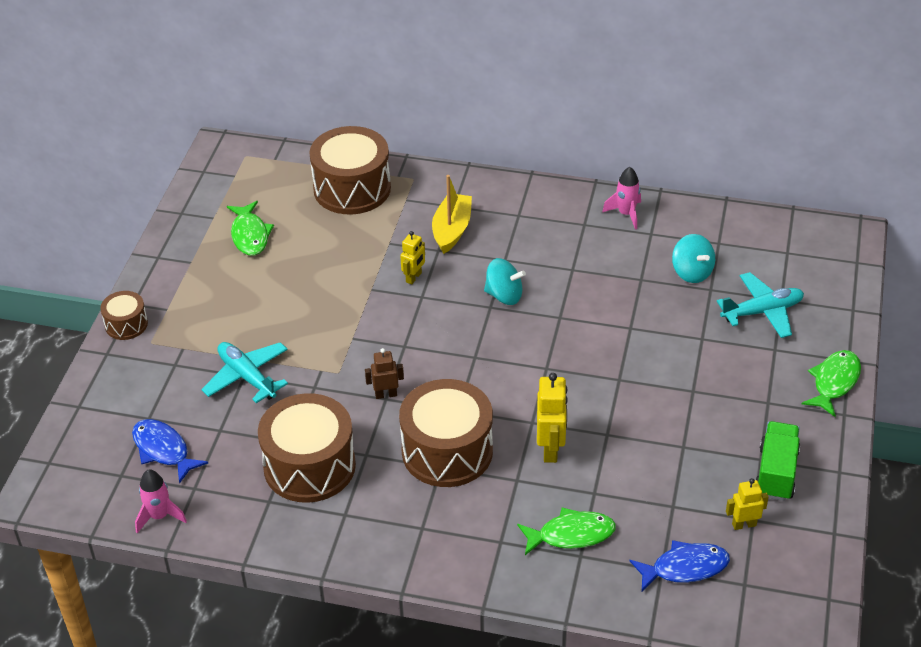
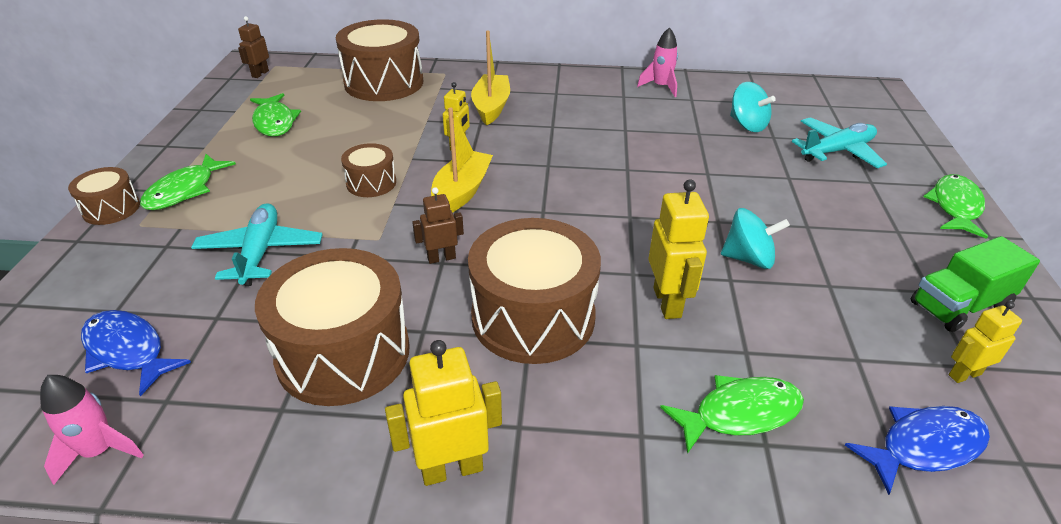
camera: 10 degrees left, 5 degrees down
turquoise plane [201,342,288,403] -> turquoise plane turned 45 degrees clockwise [191,203,323,286]
turquoise spinning top [484,258,526,305] -> turquoise spinning top moved to [721,208,790,269]
green truck [755,421,800,501] -> green truck turned 120 degrees counterclockwise [911,236,1040,332]
none -> green fish [140,154,236,210]
none -> brown robot [238,16,269,78]
none -> brown drum [341,143,396,197]
none -> yellow robot [385,340,502,486]
none -> yellow boat [431,107,493,213]

